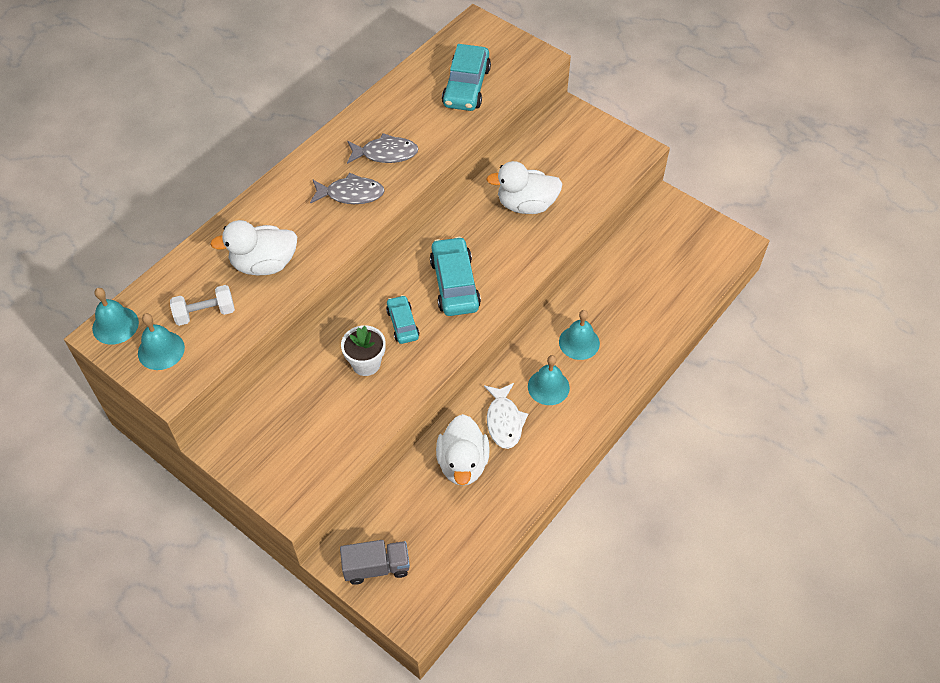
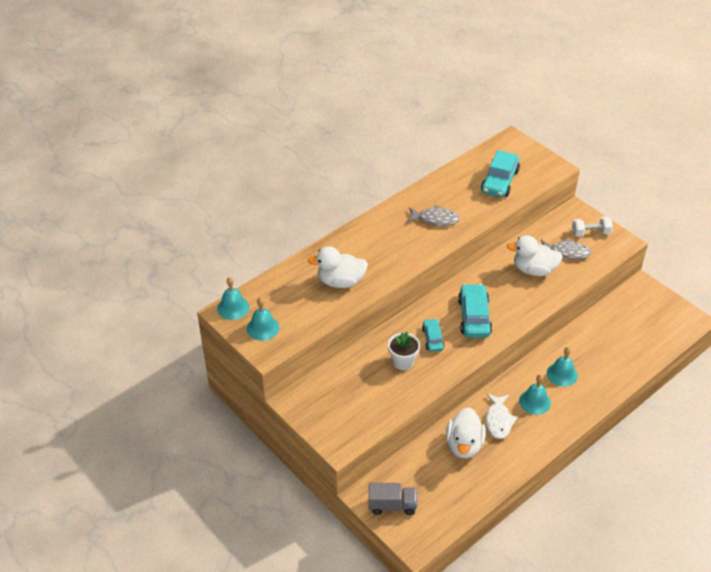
camera: 10 degrees right, 10 degrees down
white dumbbell [170,285,235,326] -> white dumbbell moved to [572,217,613,237]
grey fish [310,173,385,204] -> grey fish moved to [541,238,592,259]

